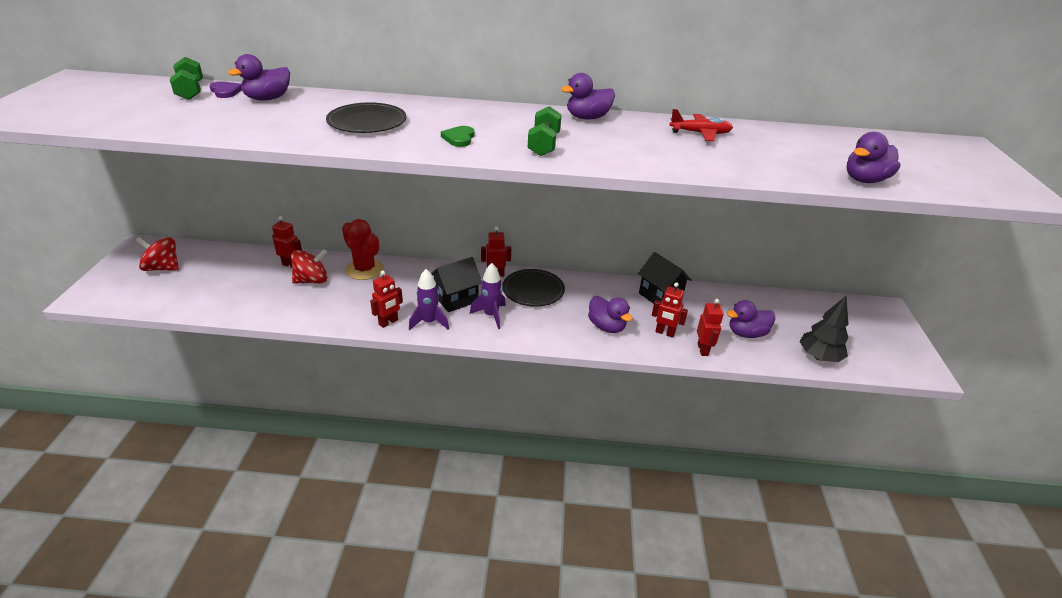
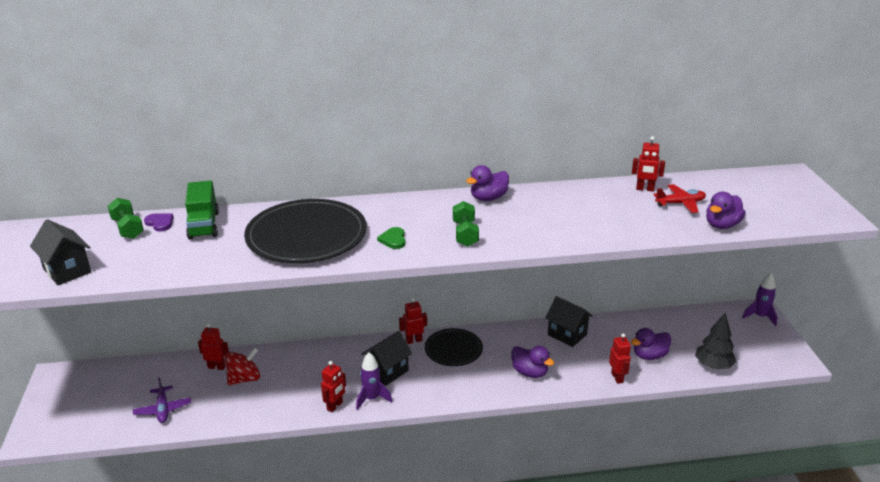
camera: 10 degrees left, 5 degrees down
red spinning top [136,237,179,271] -> none
purple duck [228,54,290,100] -> green truck [185,181,219,240]
black plate [326,102,407,133] -> black plate [244,199,367,263], size x1.76
red cactus [342,219,384,280] -> none
purple rocket [470,263,506,329] -> purple rocket moved to [742,273,777,326]
red robot [652,282,688,338] -> red robot moved to [632,136,665,192]
red plane [670,109,733,141] -> red plane moved to [653,184,706,213]
none -> black house [30,219,91,285]
none -> purple plane [133,378,191,423]

